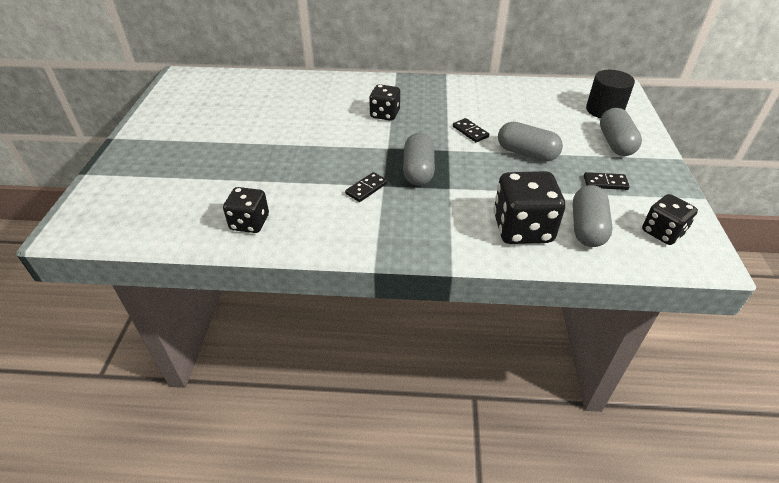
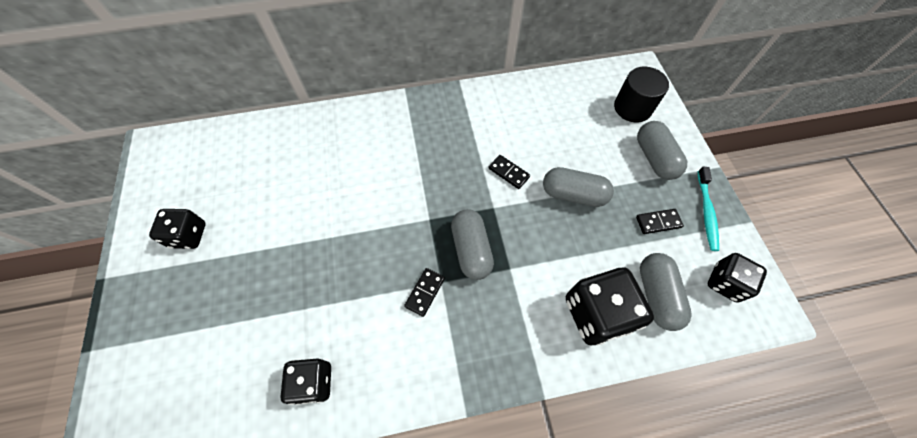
camera: 15 degrees left, 20 degrees up
black dice [369,84,400,121] -> black dice moved to [149,209,205,249]
none -> turquoise toothbrush [698,167,719,251]

